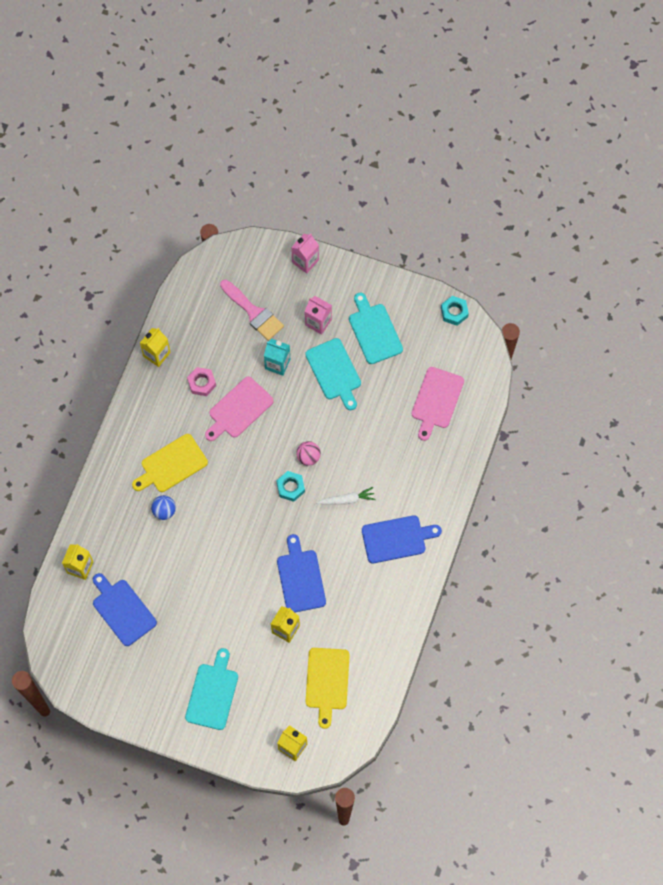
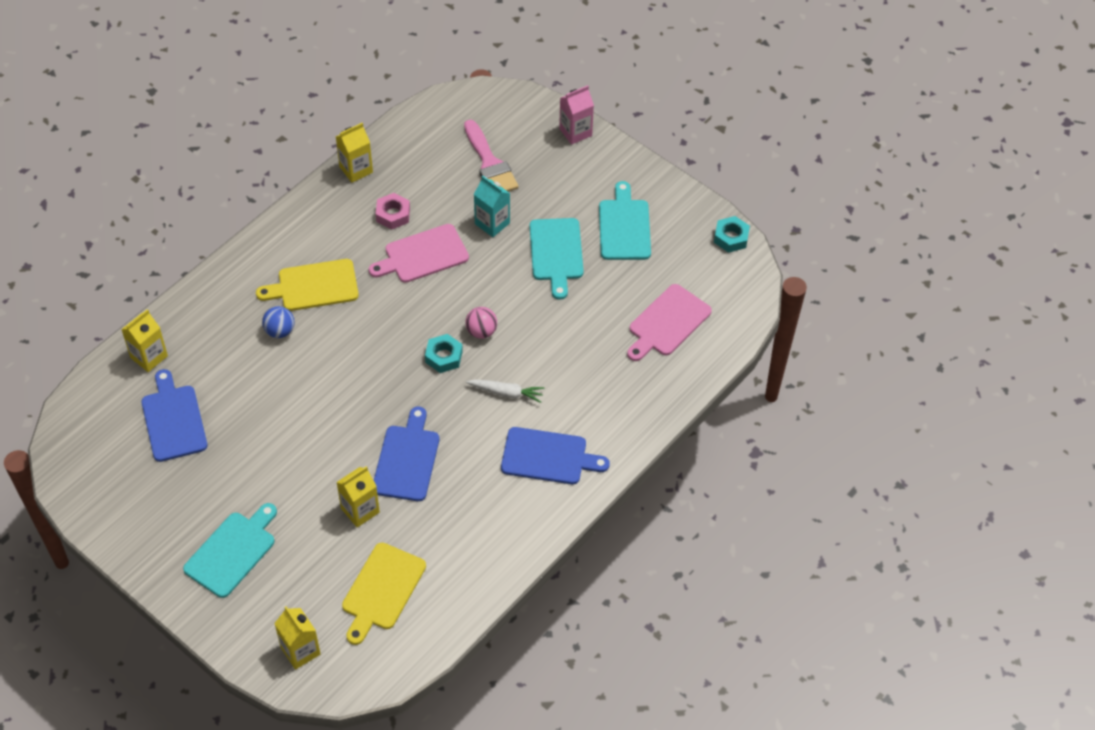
camera: 20 degrees right, 15 degrees down
pink carton [305,296,332,335] -> none

